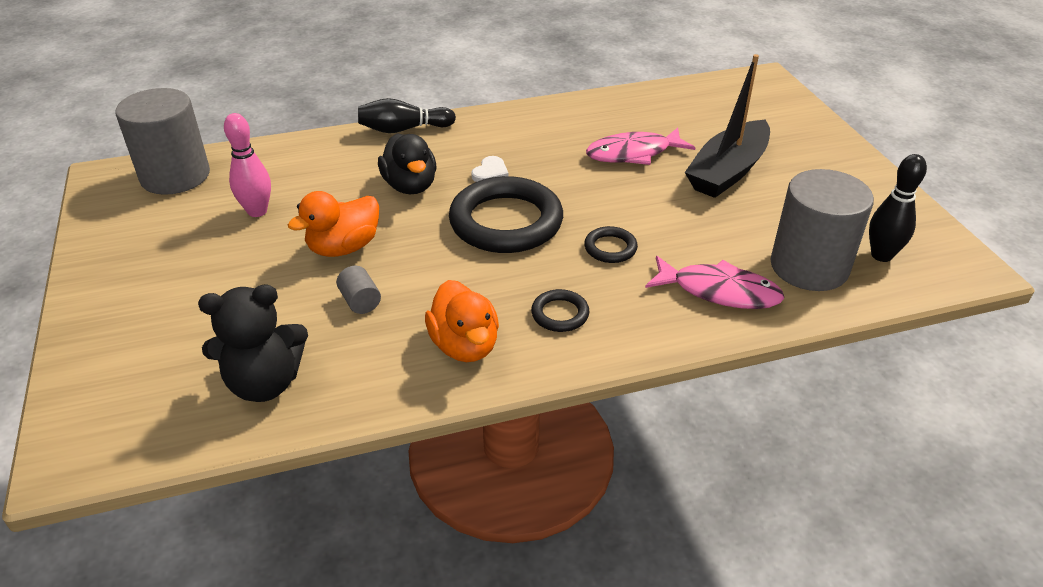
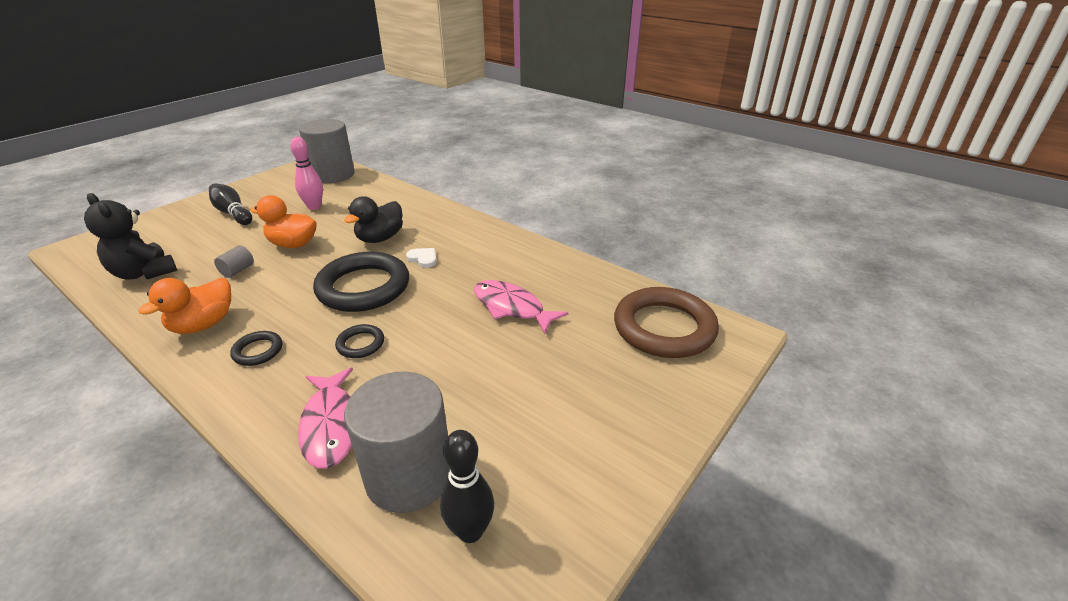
camera: 55 degrees right, 5 degrees down
black bowling pin [358,98,456,133] -> black bowling pin moved to [209,183,252,225]
white heart [471,156,509,182] -> white heart turned 135 degrees counterclockwise [406,248,437,268]
black boat [685,54,770,198] -> none
none -> brown ring [614,287,719,358]

